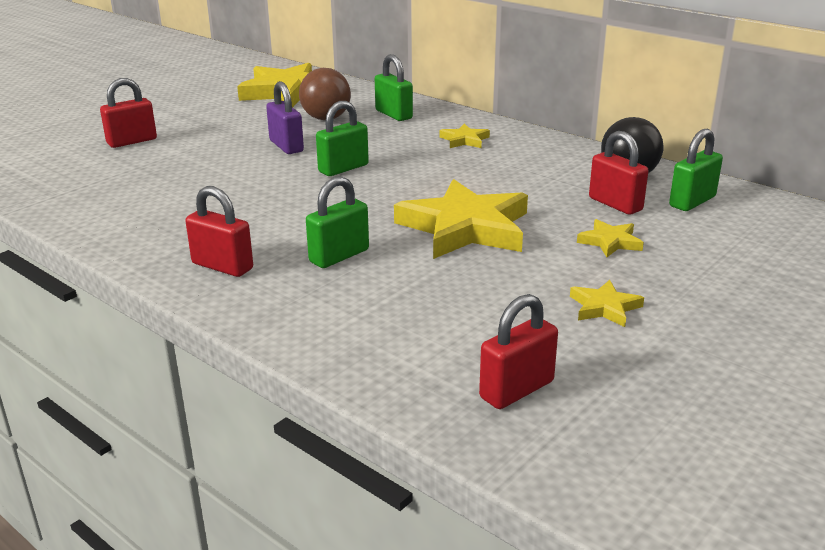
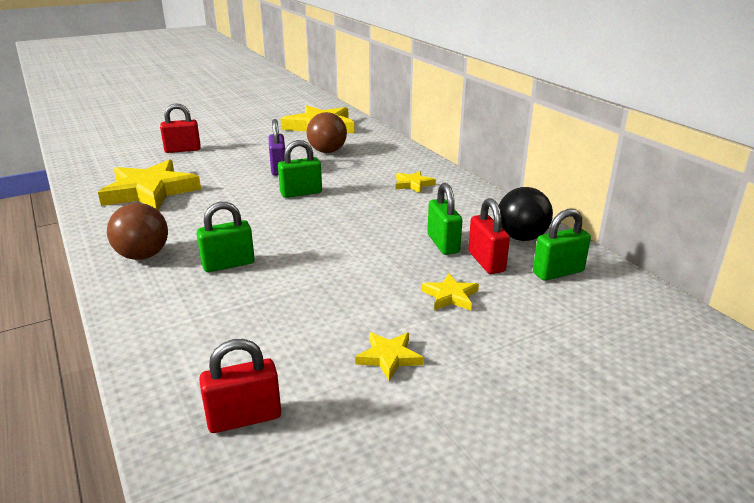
camera: 20 degrees right, 0 degrees up
red padlock [186,186,253,277] -> brown ball [107,203,168,260]
green padlock [375,54,413,121] -> green padlock moved to [427,183,463,255]
yellow star [394,179,528,259] -> yellow star moved to [98,159,201,210]

